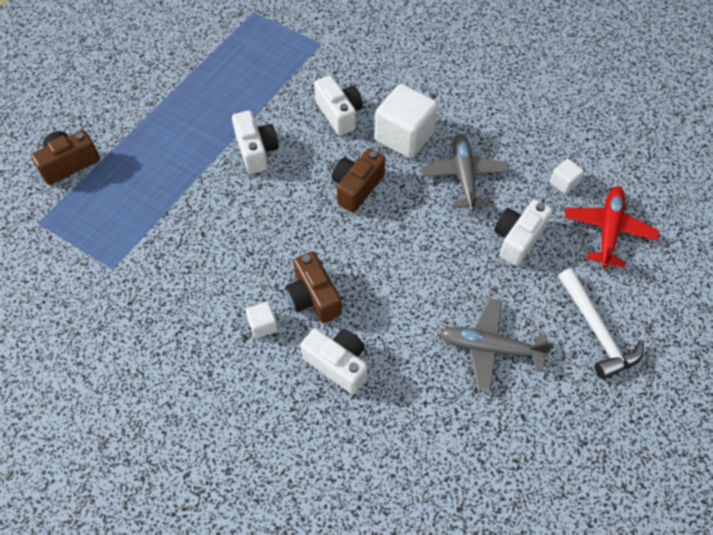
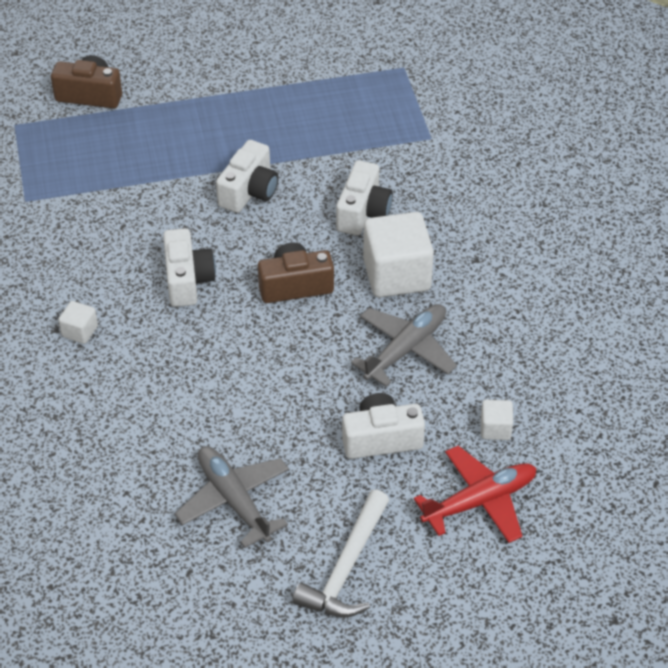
camera: 45 degrees right, 10 degrees down
brown camera [285,251,342,323] -> none
white camera [300,328,368,394] -> white camera moved to [163,228,216,307]

